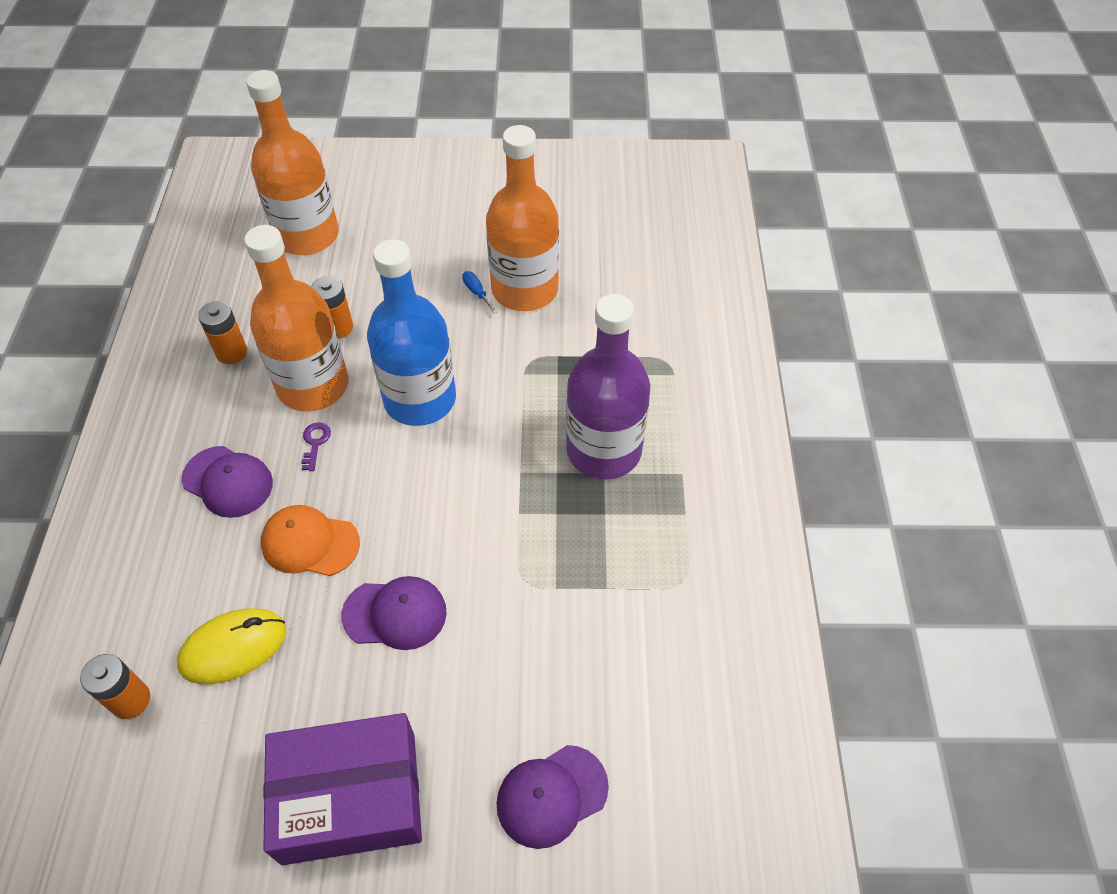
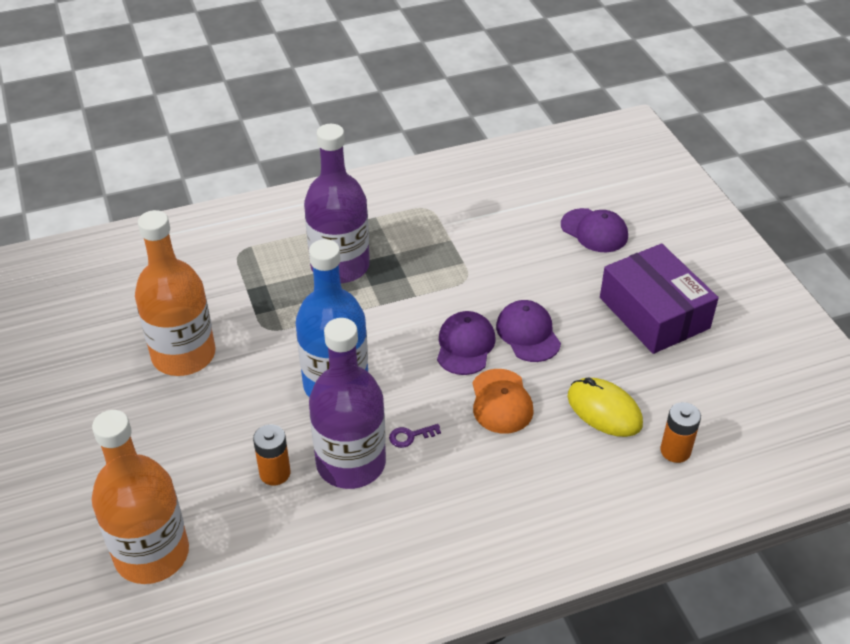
camera: 110 degrees left, 10 degrees down
purple cap [182,446,273,518] -> purple cap moved to [437,311,495,375]
orange battery [198,301,247,364] -> none
orange bottle [244,225,348,412] -> purple bottle [309,318,386,489]
blue screwdriver [462,271,497,313] -> none

